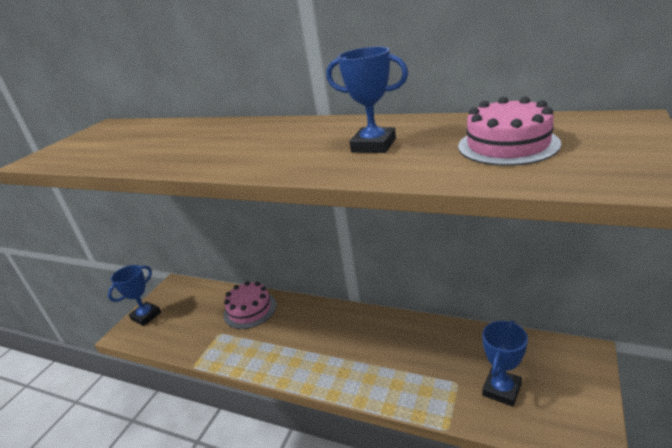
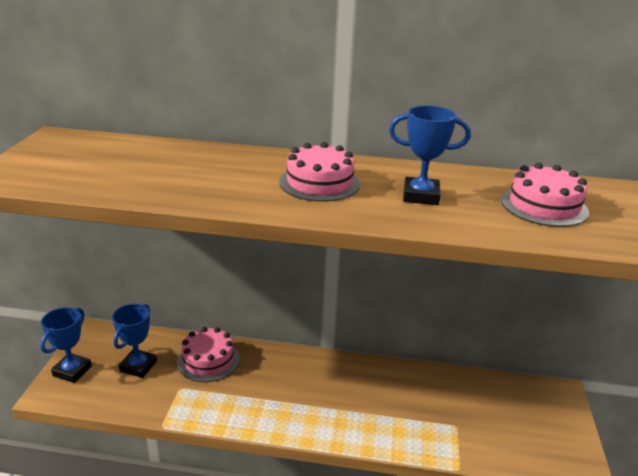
camera: 20 degrees left, 0 degrees up
blue trophy [482,320,528,407] -> blue trophy moved to [112,304,157,378]
none -> pink cake [280,142,360,202]

